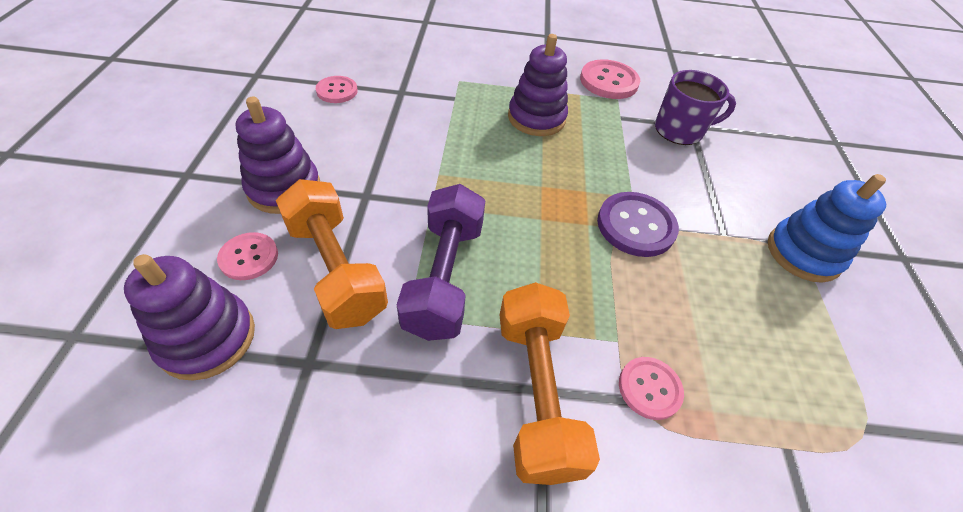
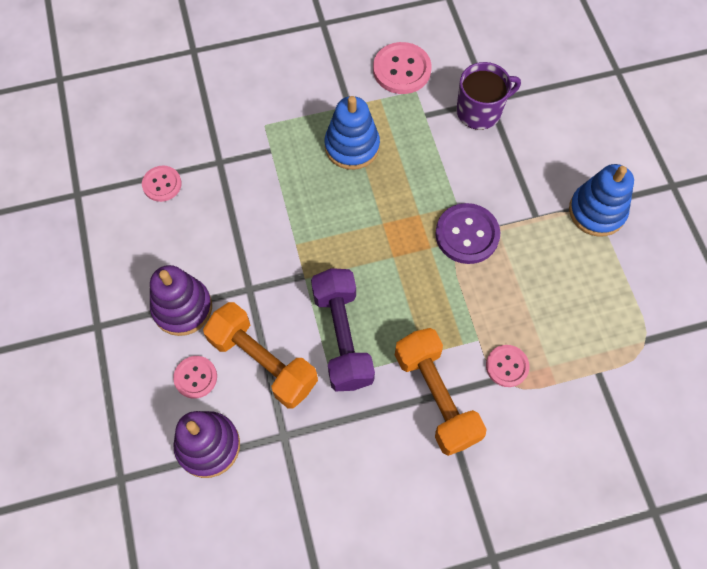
camera: 15 degrees left, 15 degrees up
purple stacking toy [508,34,568,136] -> blue stacking toy [325,96,380,170]

